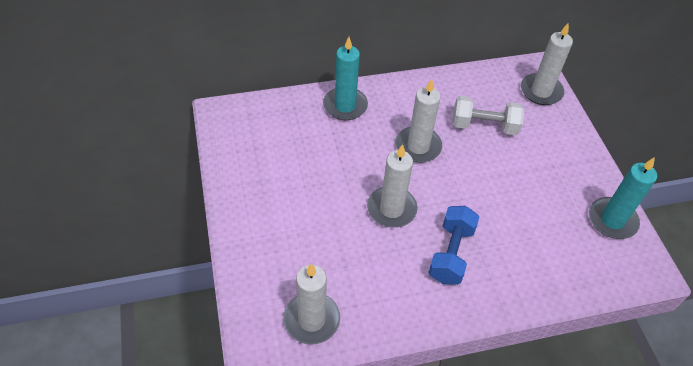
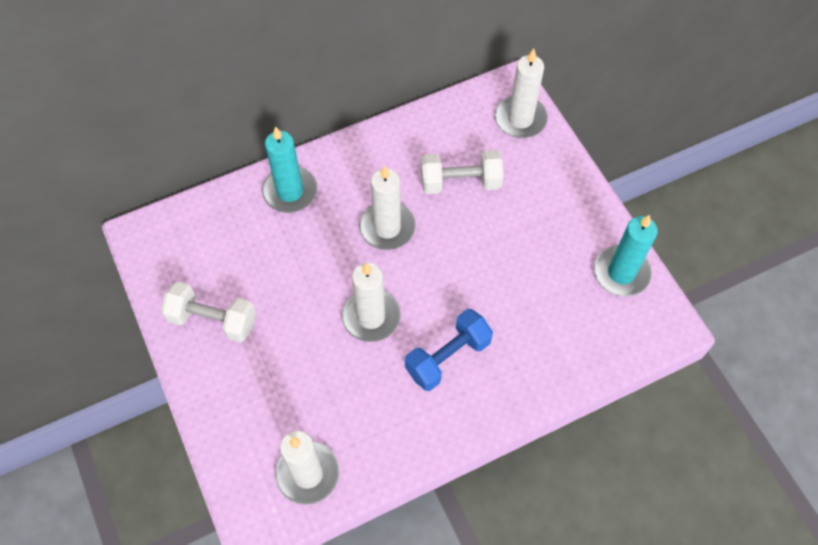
camera: 10 degrees left, 10 degrees up
blue dumbbell [428,206,479,285] -> blue dumbbell turned 45 degrees clockwise [405,309,493,391]
none -> white dumbbell [161,281,256,343]

